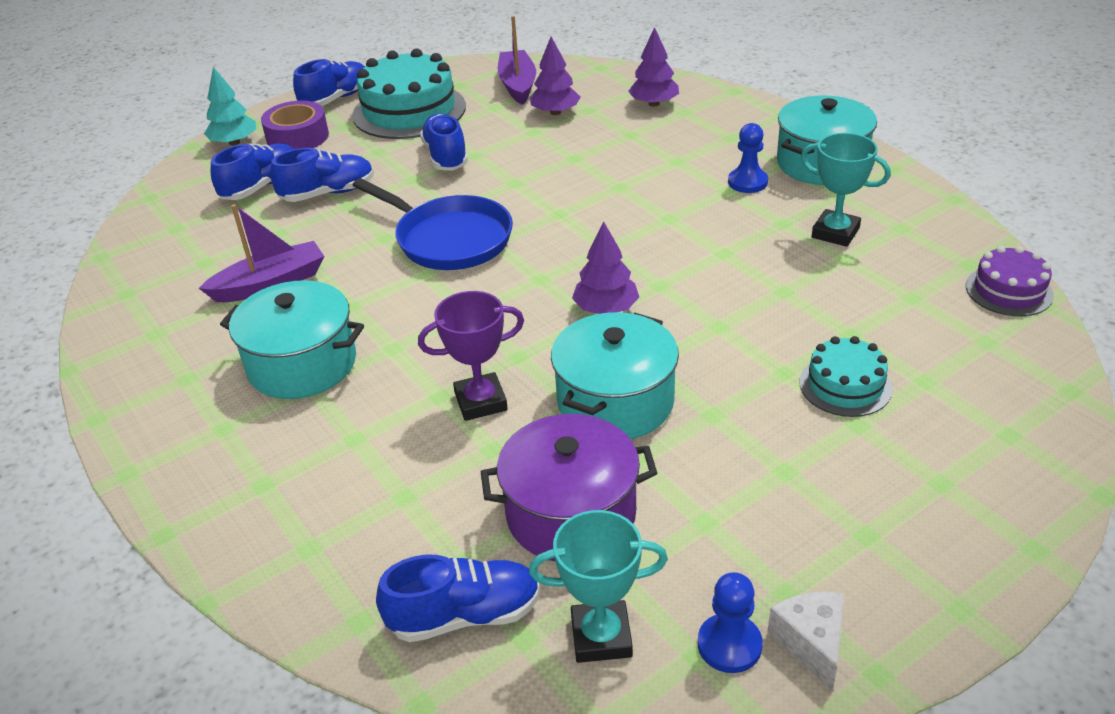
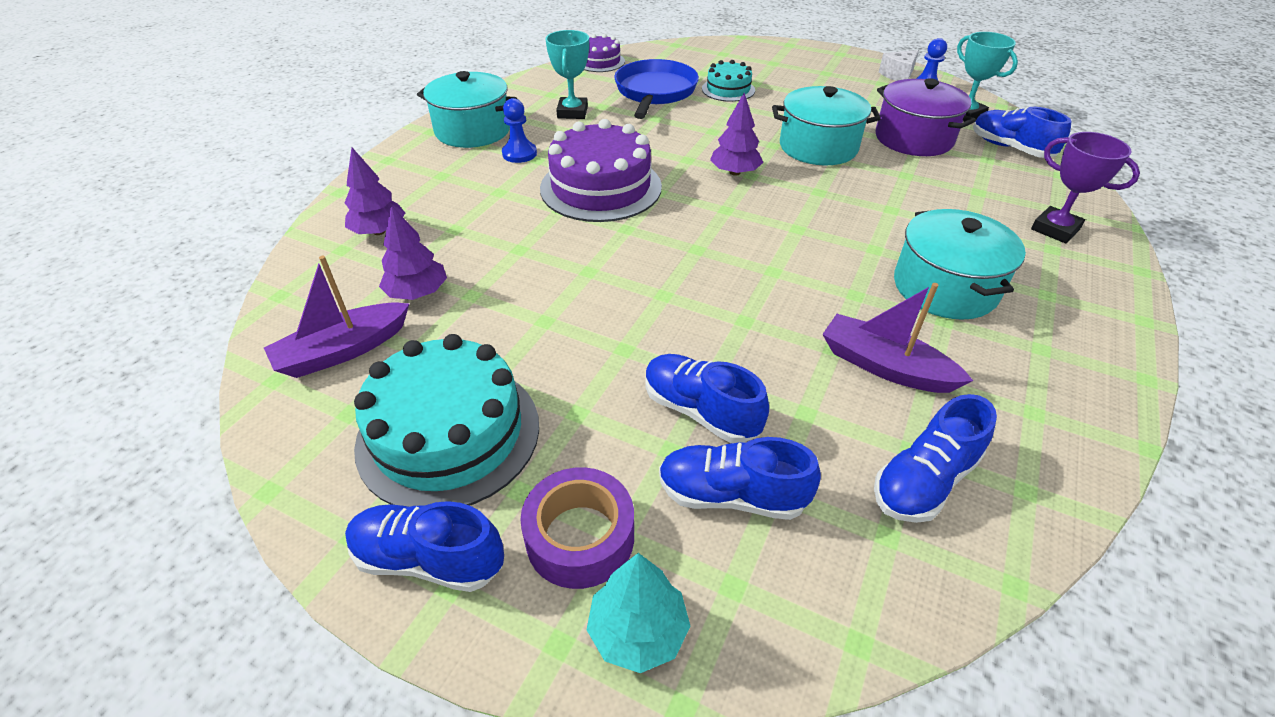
camera: 120 degrees left, 5 degrees up
blue pan [352,178,513,270] -> blue pan moved to [614,59,699,119]
purple trophy [418,291,524,421] -> purple trophy moved to [1031,132,1140,243]
blue shoe [420,113,468,171] -> blue shoe moved to [874,394,997,523]
none -> purple cake [540,119,662,222]

